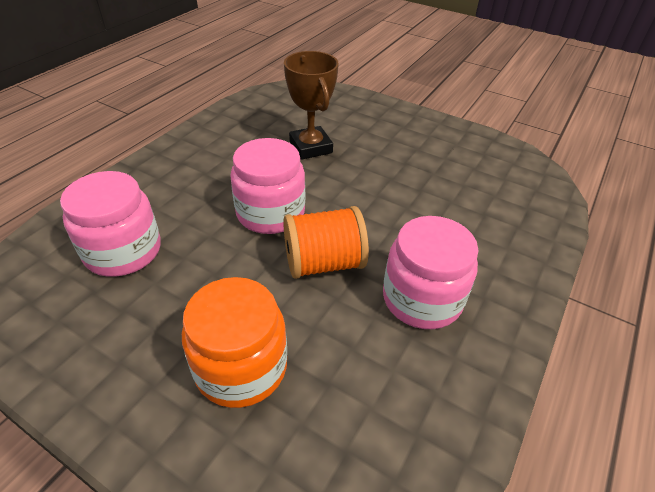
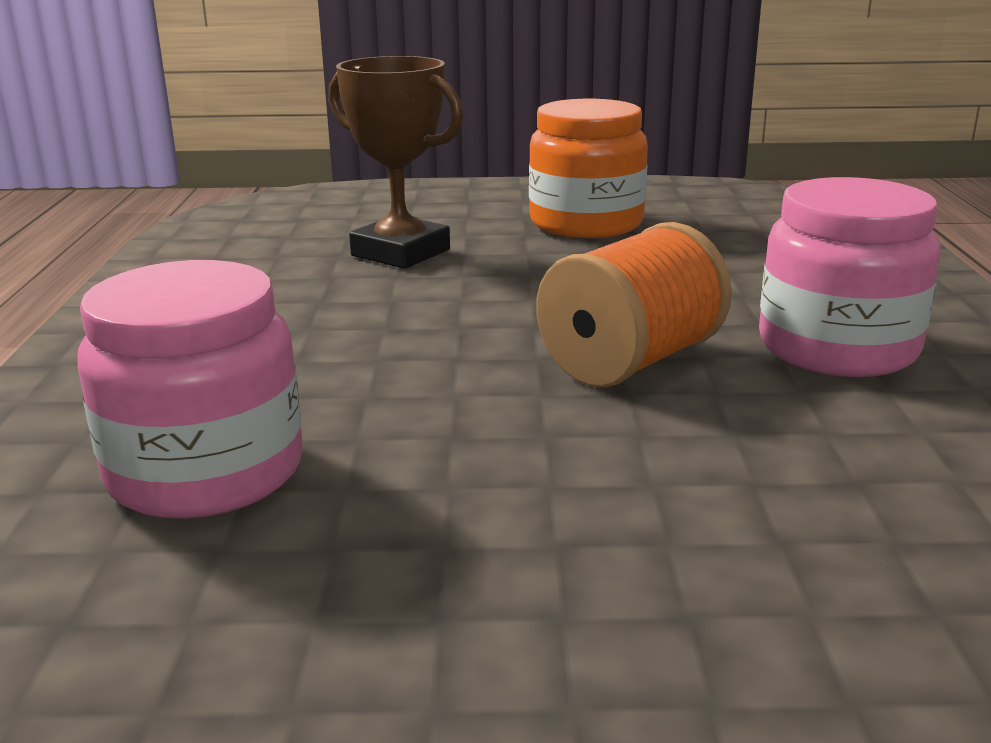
camera: 30 degrees left, 20 degrees down
orange jar [182,277,287,408] -> orange jar moved to [529,99,648,238]
pink jar [230,138,305,234] -> none

